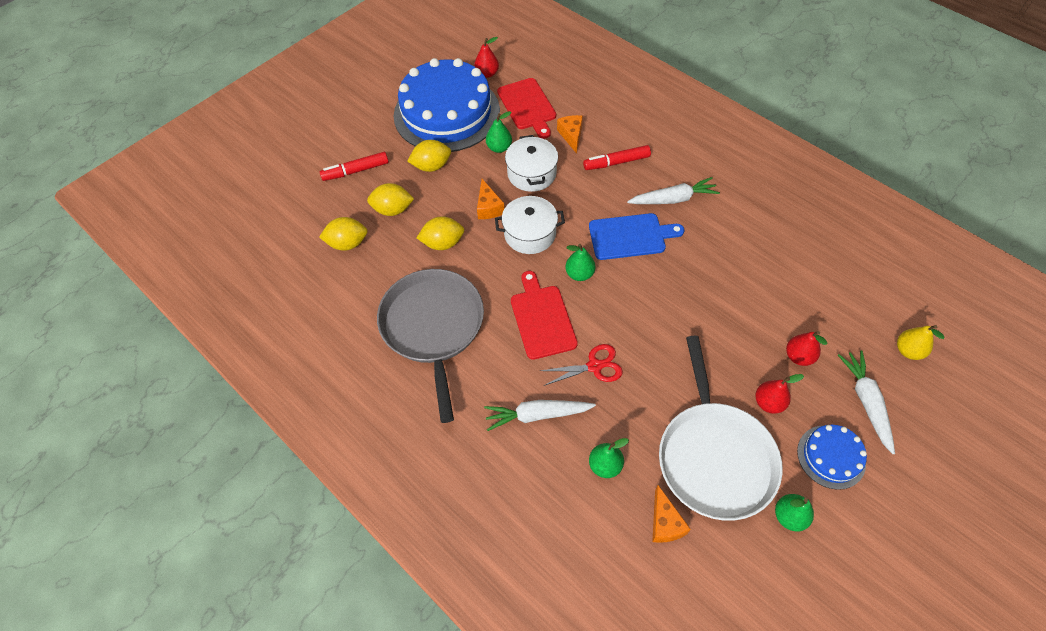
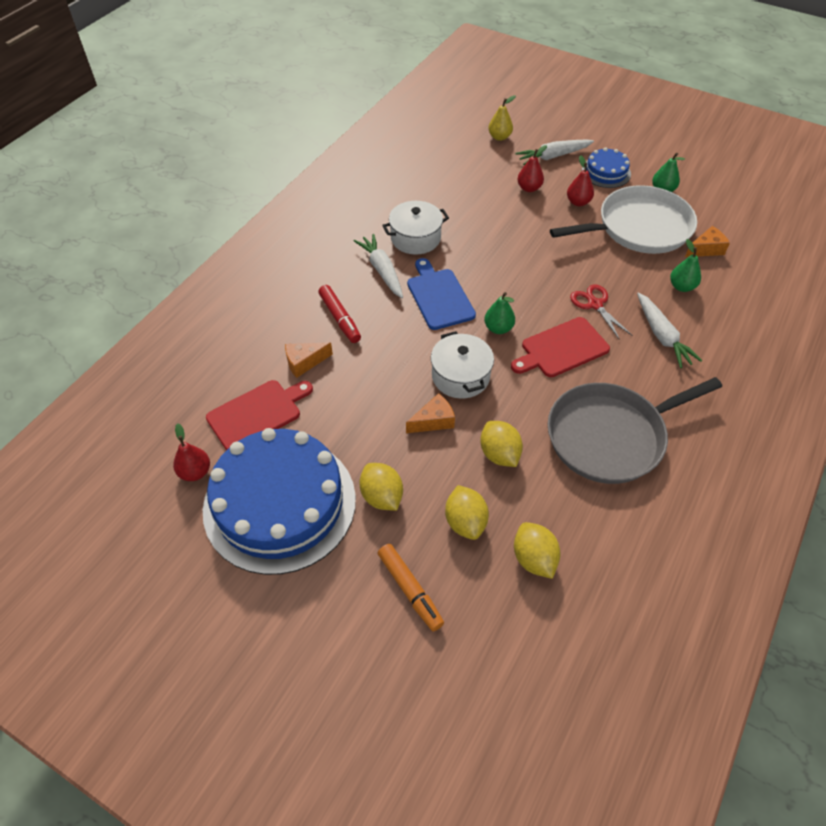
camera: 105 degrees left, 5 degrees down
red marker [320,152,389,181] -> orange marker [378,544,444,631]
green pear [486,111,512,153] -> none
white pot [505,135,558,192] -> white pot moved to [382,201,449,255]

